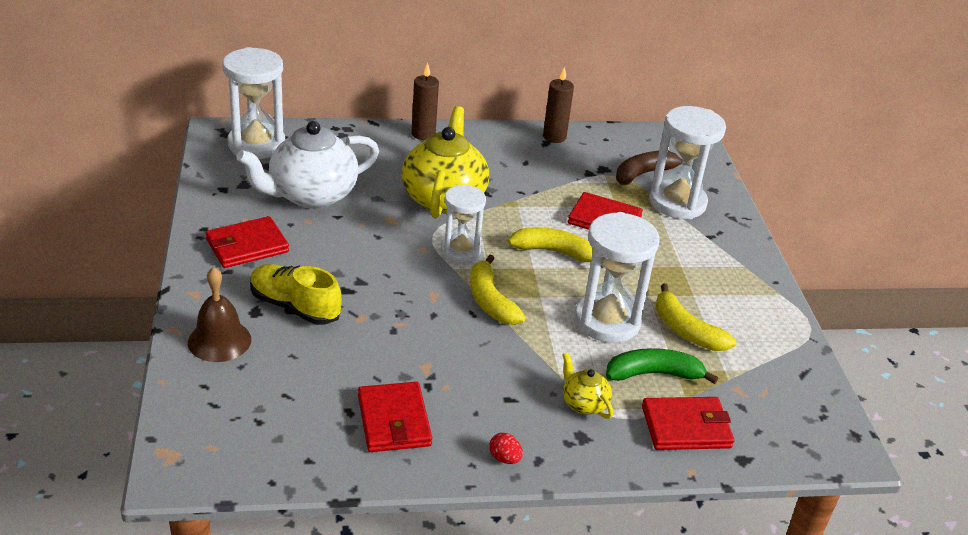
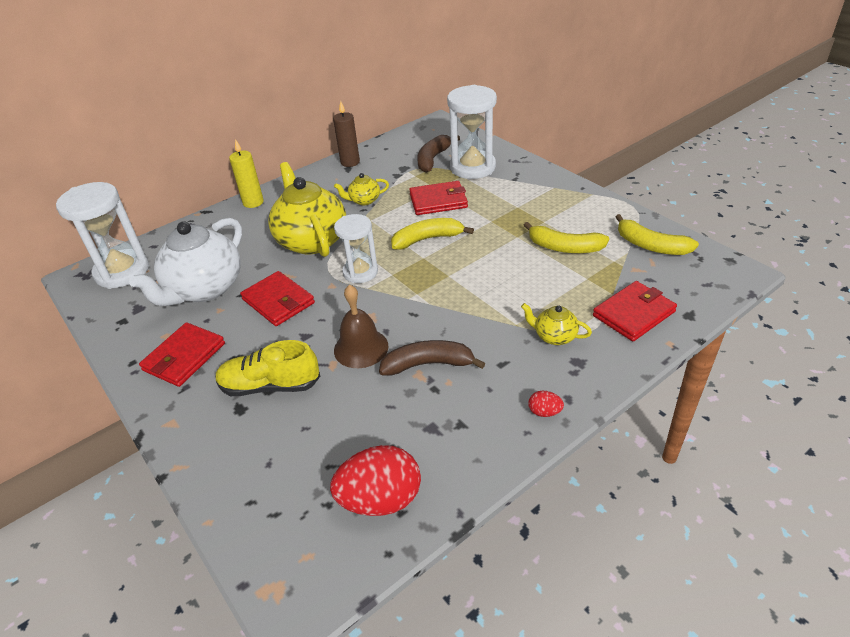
camera: 25 degrees left, 5 degrees up
brown bell [188,267,251,362] -> brown bell moved to [334,284,388,368]
red wallet [358,382,432,452] -> red wallet moved to [240,271,315,326]
brown candle [412,63,439,140] -> yellow candle [229,139,264,208]
yellow banana [470,255,526,325] -> yellow banana moved to [616,214,699,255]
white hourglass [574,212,659,343] -> none
green banana [606,348,718,384] -> none
none -> red egg [330,445,421,516]
none -> yellow teapot [334,173,389,205]
none -> brown banana [379,340,485,376]

